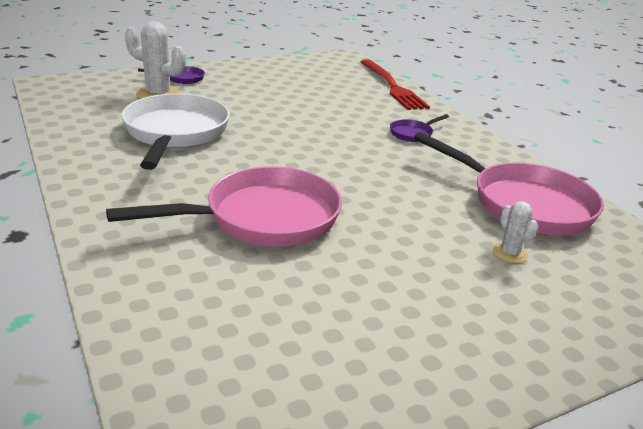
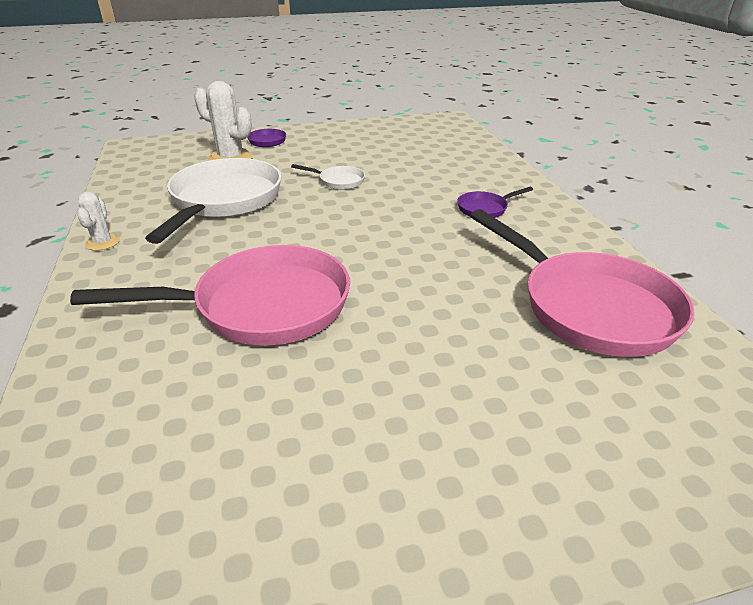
camera: 15 degrees right, 5 degrees up
red fork [361,59,430,110] -> none
white cactus [492,201,538,263] -> white cactus moved to [77,192,120,251]
none -> white pan [291,164,365,190]

